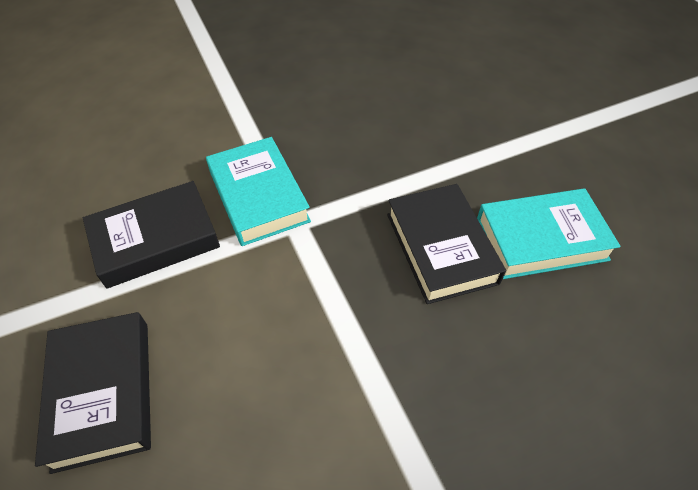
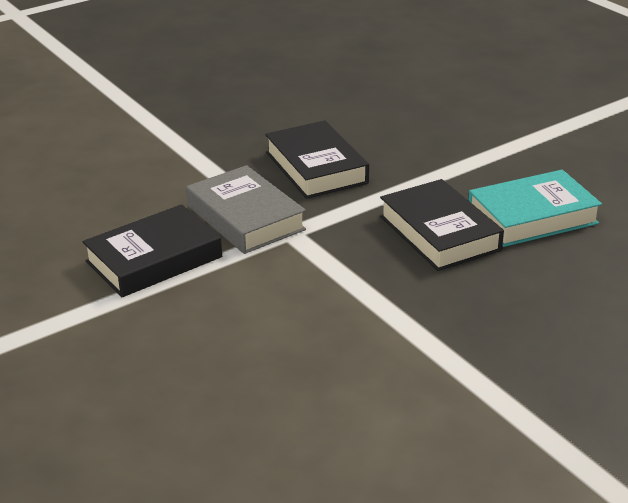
camera: 10 degrees left, 20 degrees down
black book [35,312,151,474] -> black book moved to [265,121,369,199]
turquoise book [206,137,311,246] -> grey book [186,165,306,254]

